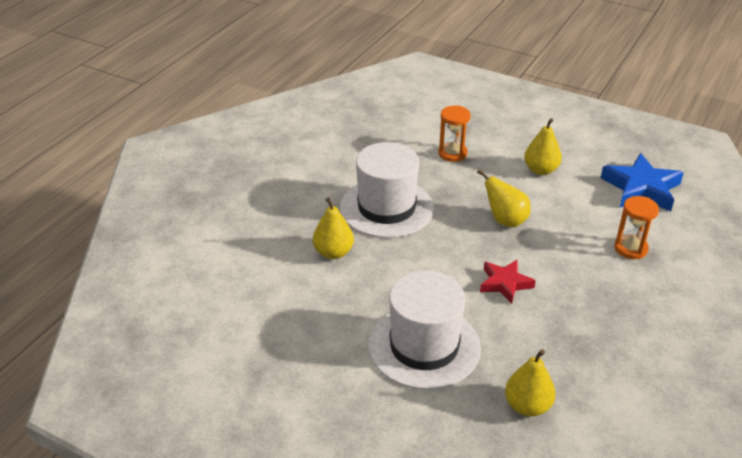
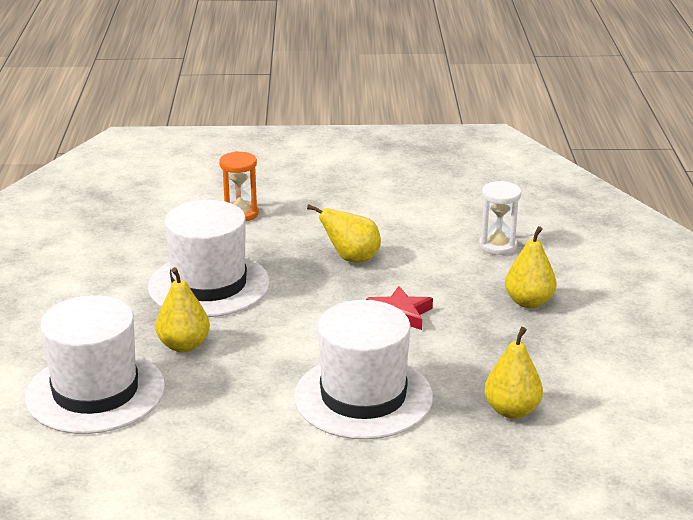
camera: 30 degrees left, 10 degrees down
yellow pear [524,118,562,175] -> yellow pear moved to [505,226,557,308]
blue star [601,153,684,212] -> none
orange hourglass [614,196,659,259] -> white hourglass [479,181,521,255]
none -> white hat [25,295,165,434]

